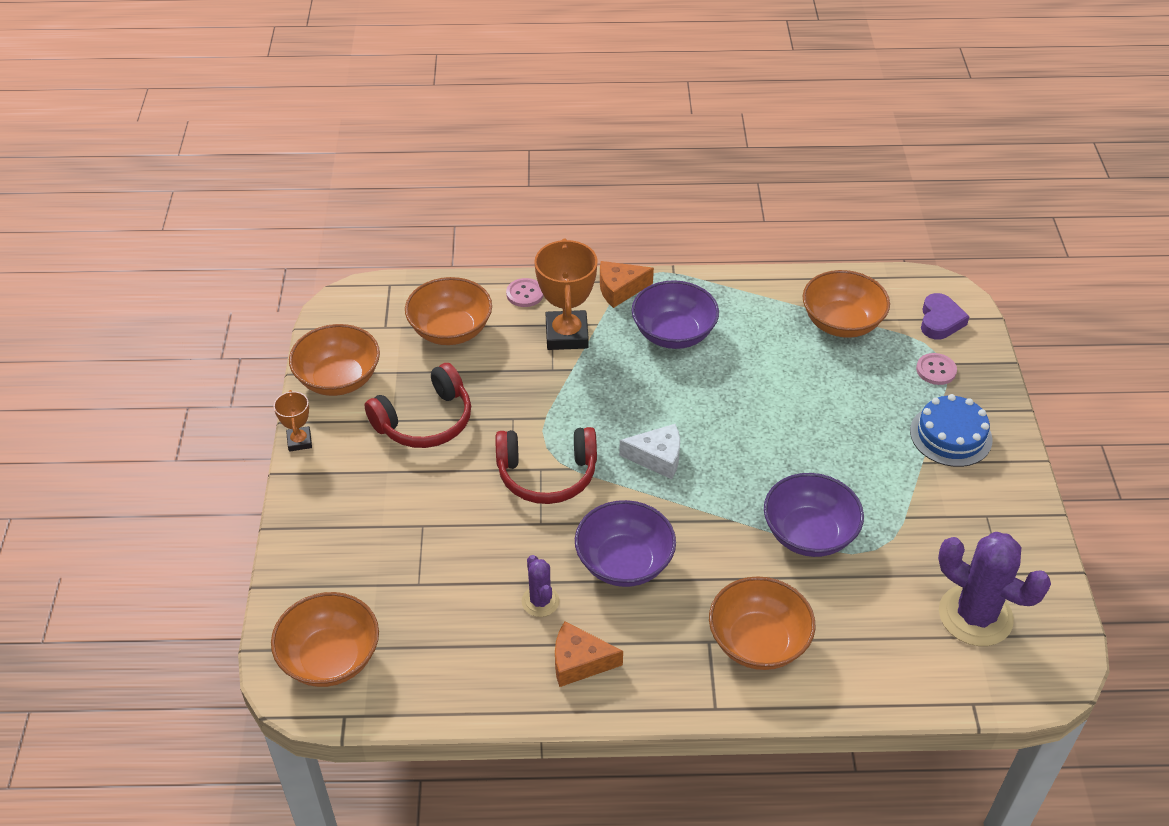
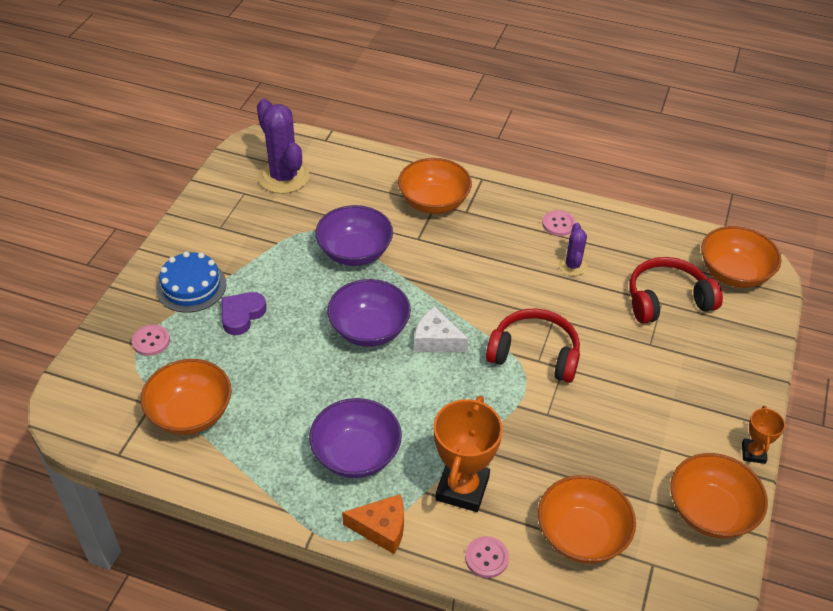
camera: 160 degrees left, 0 degrees up
red headphones [365,363,471,448] -> red headphones moved to [629,257,723,324]
orange cheese [555,622,623,687] -> pink button [542,210,576,236]
purple bowl [575,500,676,587] -> purple bowl moved to [327,279,411,347]
purple heart [921,293,970,340] -> purple heart moved to [222,292,267,335]

